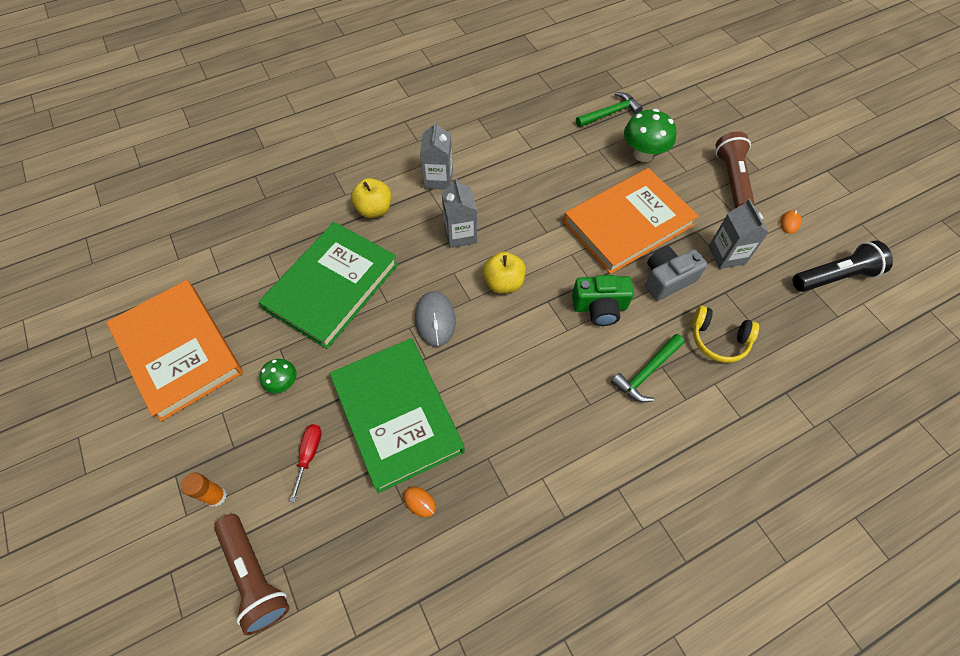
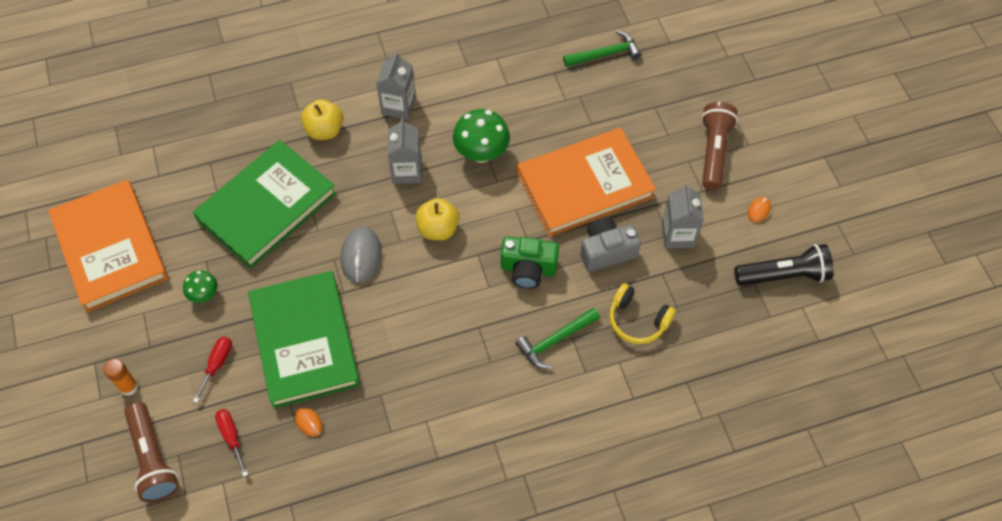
camera: 10 degrees right, 0 degrees up
green mushroom [624,109,677,162] -> green mushroom moved to [453,109,510,163]
none -> red screwdriver [215,409,248,477]

